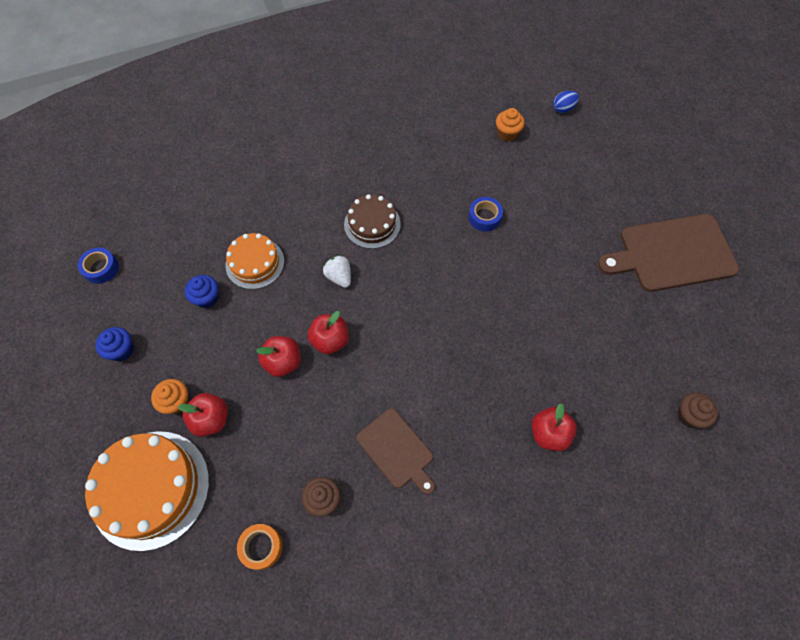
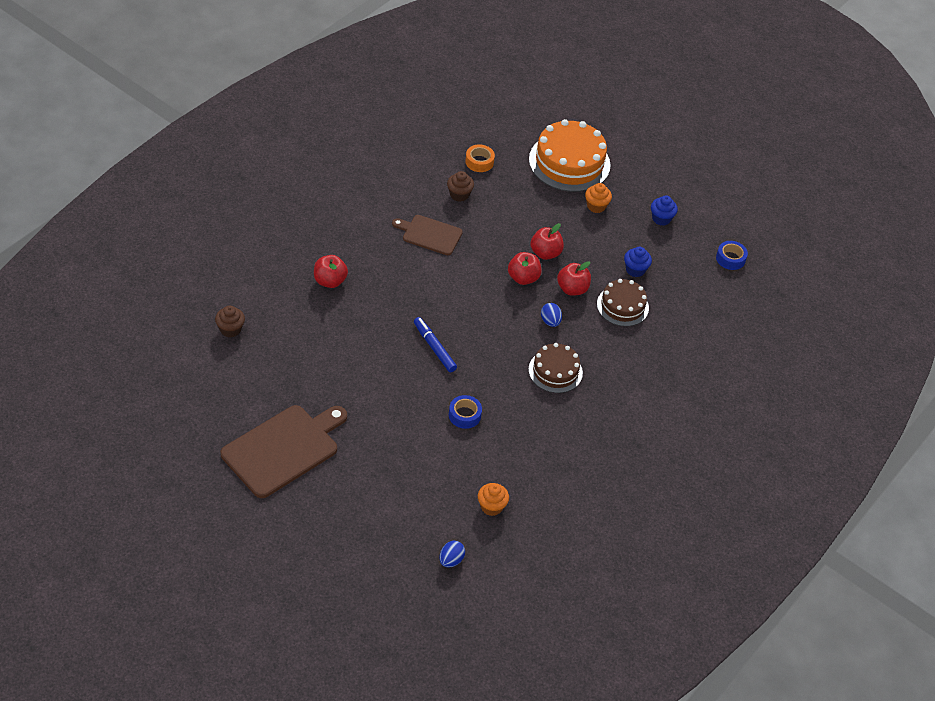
camera: 145 degrees right, 15 degrees down
red apple [178,393,228,437] -> red apple moved to [557,261,591,296]
orange cake [225,233,284,289] -> brown cake [597,279,649,326]
white strawberry [323,255,351,288] -> blue egg [541,303,562,327]
none -> blue marker [414,317,457,372]

